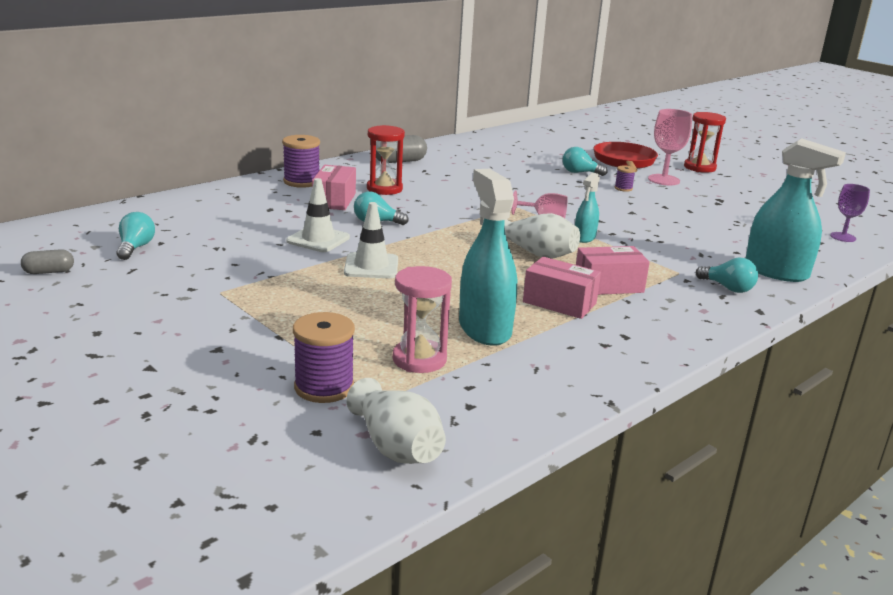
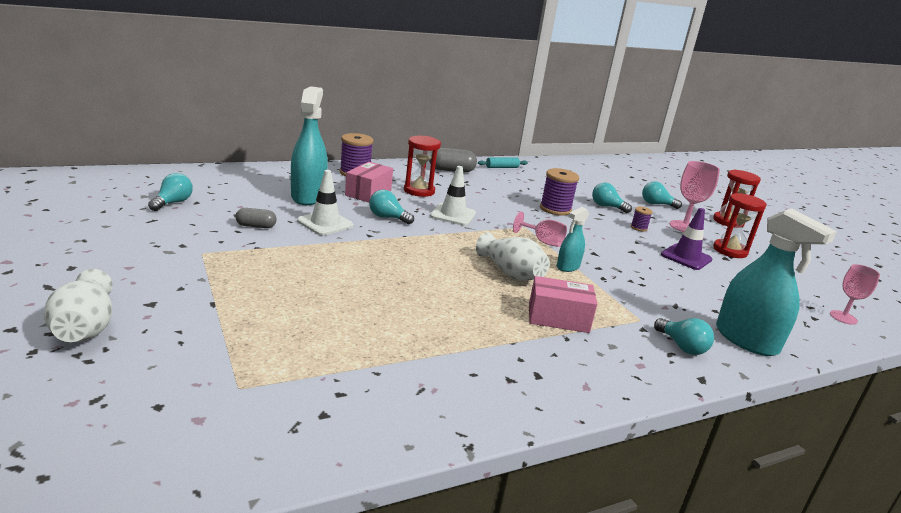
camera: 15 degrees right, 0 degrees up
grey capsule [21,249,74,274] -> grey capsule moved to [235,208,277,228]
purple spool [293,312,355,403] -> purple spool moved to [540,168,579,216]
white traffic cone [344,202,398,278] -> white traffic cone moved to [430,166,476,226]
white vase [346,378,446,464] -> white vase moved to [44,269,113,342]
pink hourglass [393,266,452,373] -> none
turquoise spray bottle [459,169,517,346] -> turquoise spray bottle moved to [291,86,328,205]
pink box [523,257,601,319] -> none
red pan [593,142,658,172] -> turquoise light bulb [642,181,682,209]
purple goblet [830,184,870,242] -> pink goblet [830,264,880,325]
none -> turquoise rolling pin [478,157,528,168]
none -> purple traffic cone [661,208,712,270]
none -> red hourglass [713,193,766,258]

